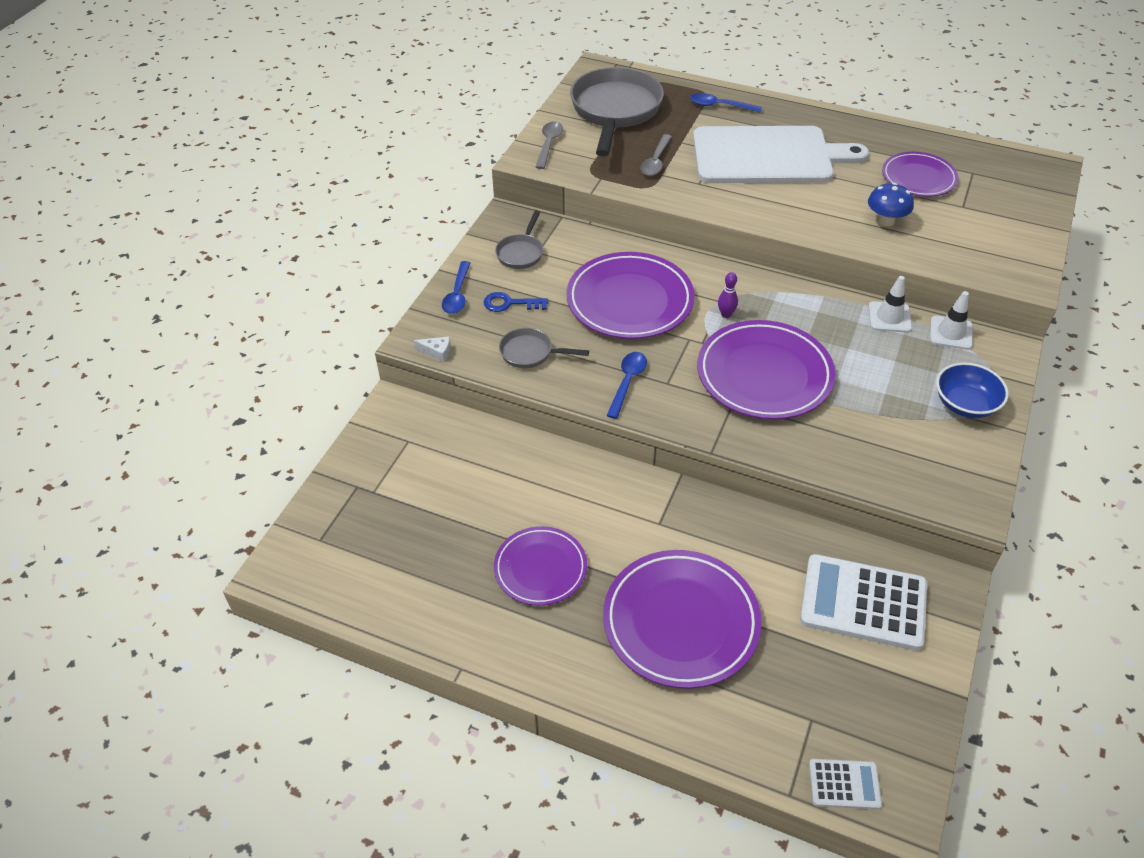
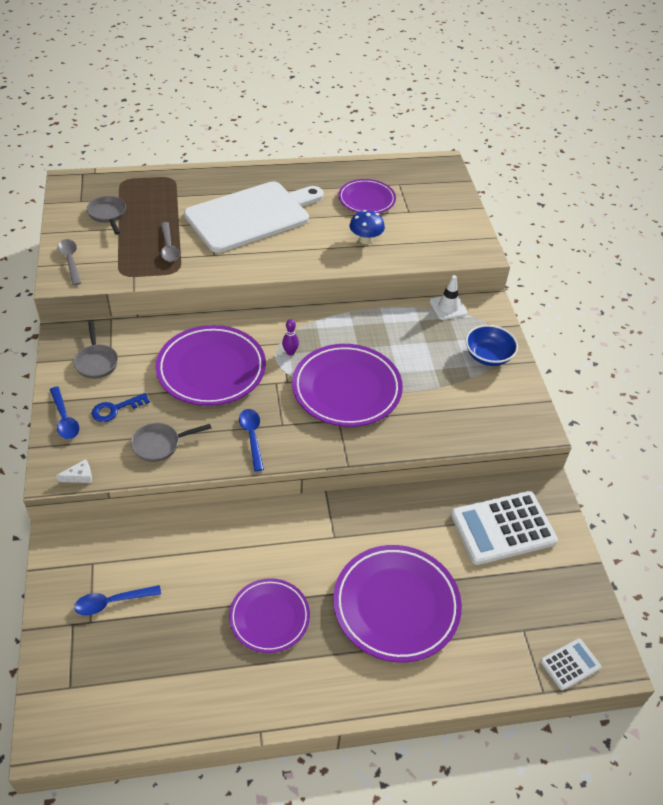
camera: 35 degrees left, 0 degrees up
grey pan [570,67,664,156] -> grey pan [87,196,126,235], size x0.47
blue spoon [690,93,762,113] -> blue spoon moved to [74,585,161,616]
white traffic cone [868,276,912,332] -> none

